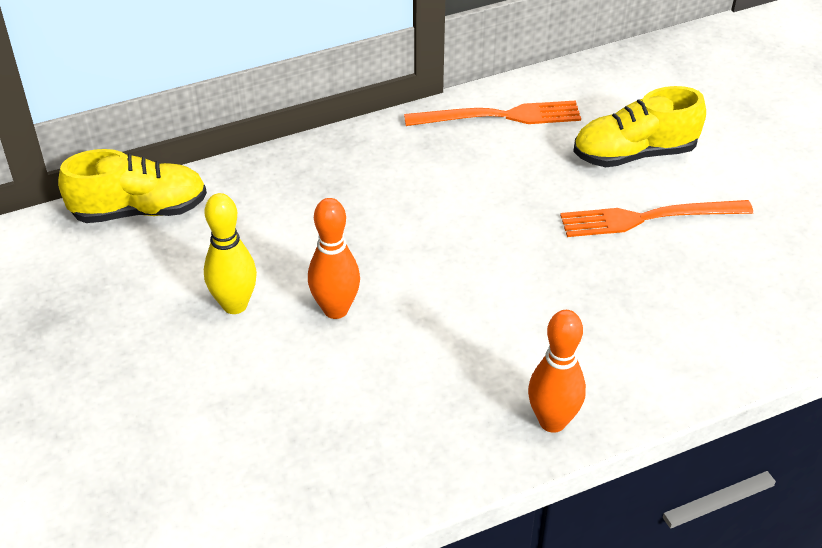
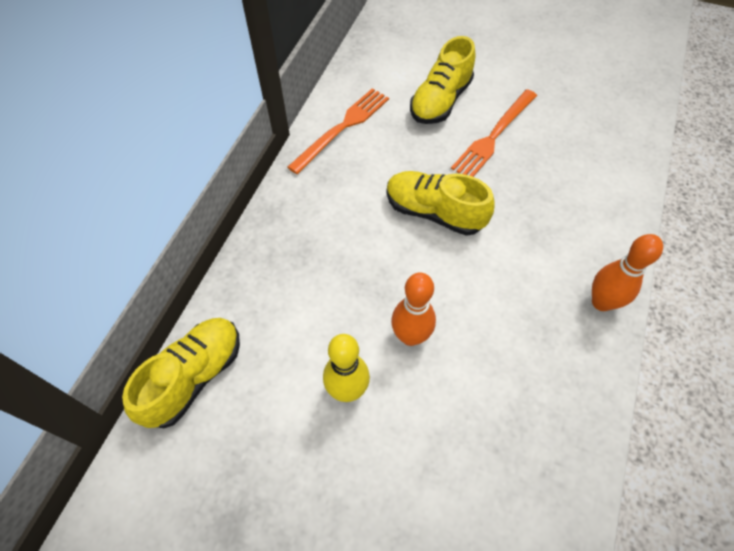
camera: 45 degrees left, 15 degrees up
none -> yellow shoe [386,171,495,236]

